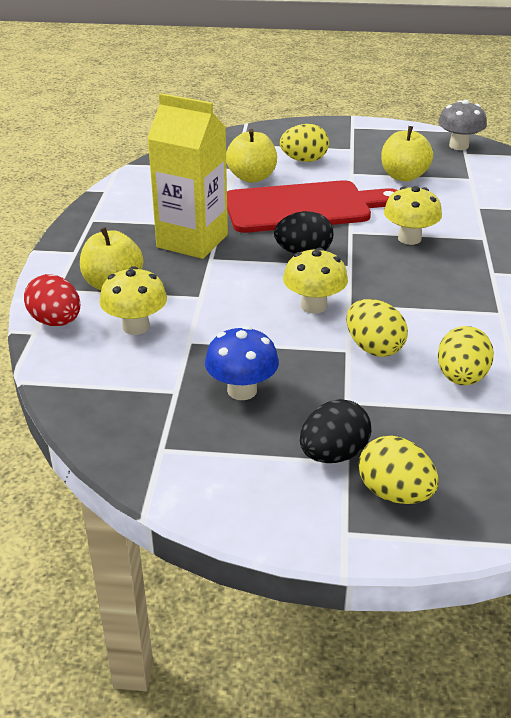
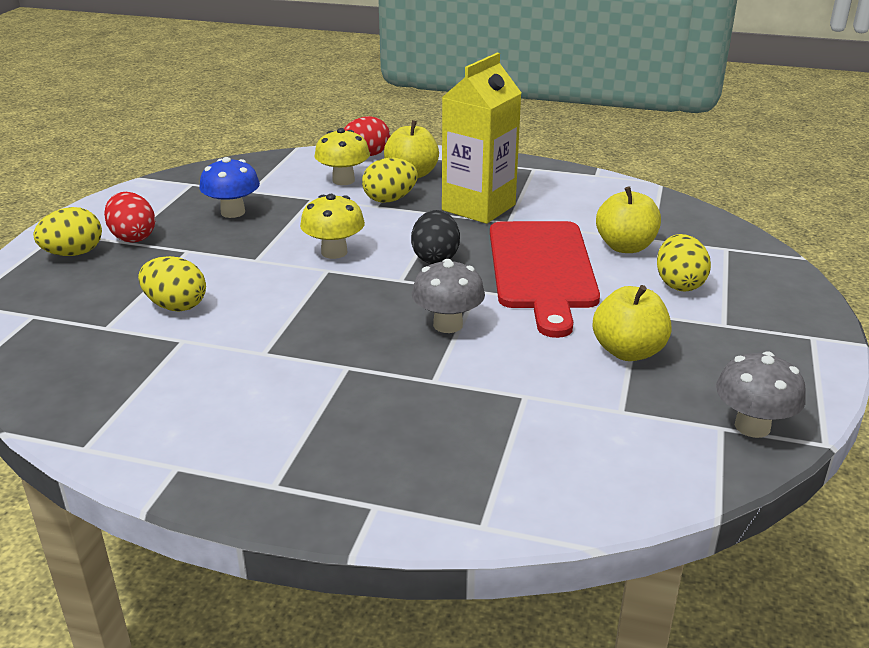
camera: 100 degrees right, 5 degrees down
black egg [300,399,371,463] -> red egg [104,192,155,242]
yellow egg [347,299,408,357] -> yellow egg moved to [362,158,418,203]
yellow mushroom [384,186,442,245] -> grey mushroom [412,259,485,333]

